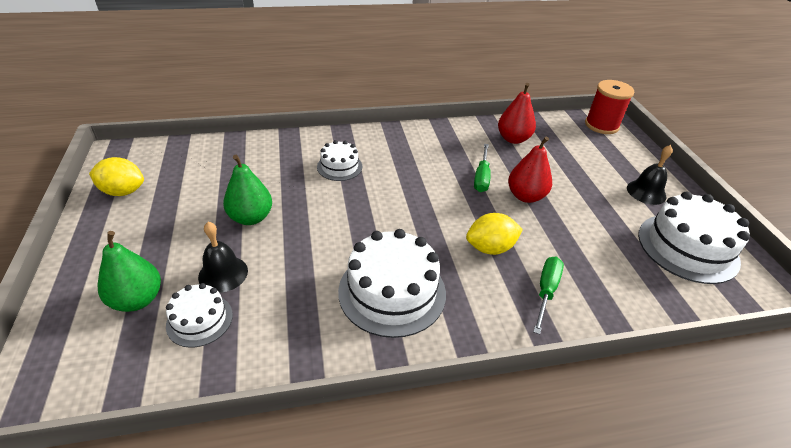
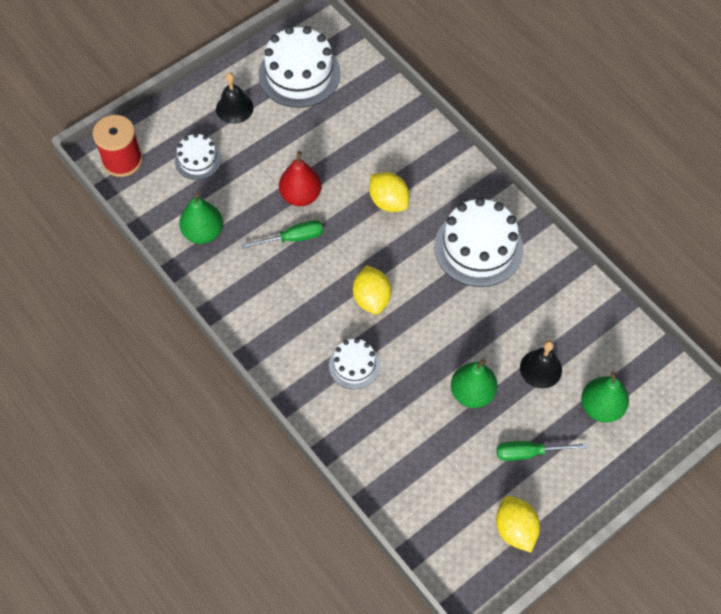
camera: 115 degrees left, 20 degrees up
white cake [166,283,233,348] -> white cake moved to [175,133,222,180]
red pear [498,83,536,144] -> green pear [179,191,223,244]
green screwdriver [533,257,564,334] -> green screwdriver moved to [497,441,588,461]
none -> yellow lemon [353,265,391,314]

